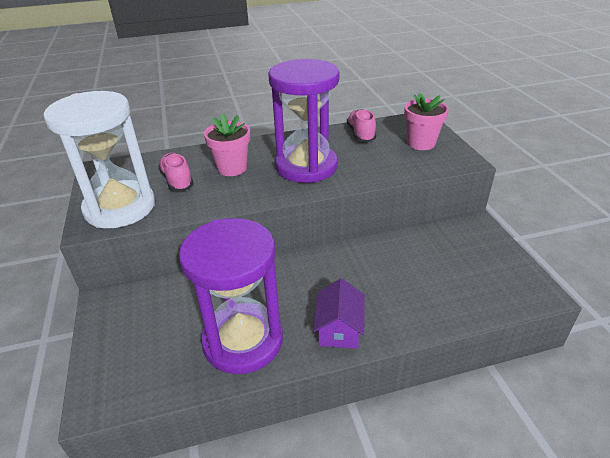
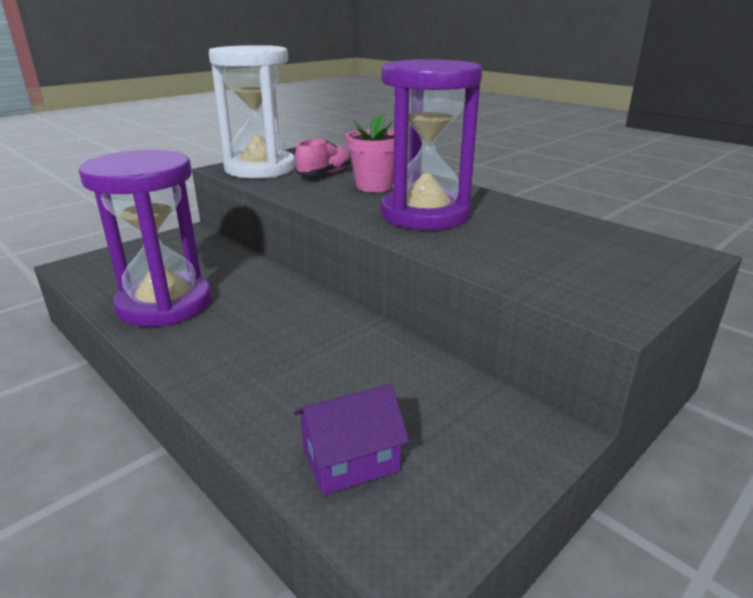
camera: 60 degrees right, 10 degrees down
purple house [313,278,365,349] -> purple house moved to [294,384,410,495]
pink shoe [347,109,376,142] -> none
pink flower pot [404,93,449,150] -> none

